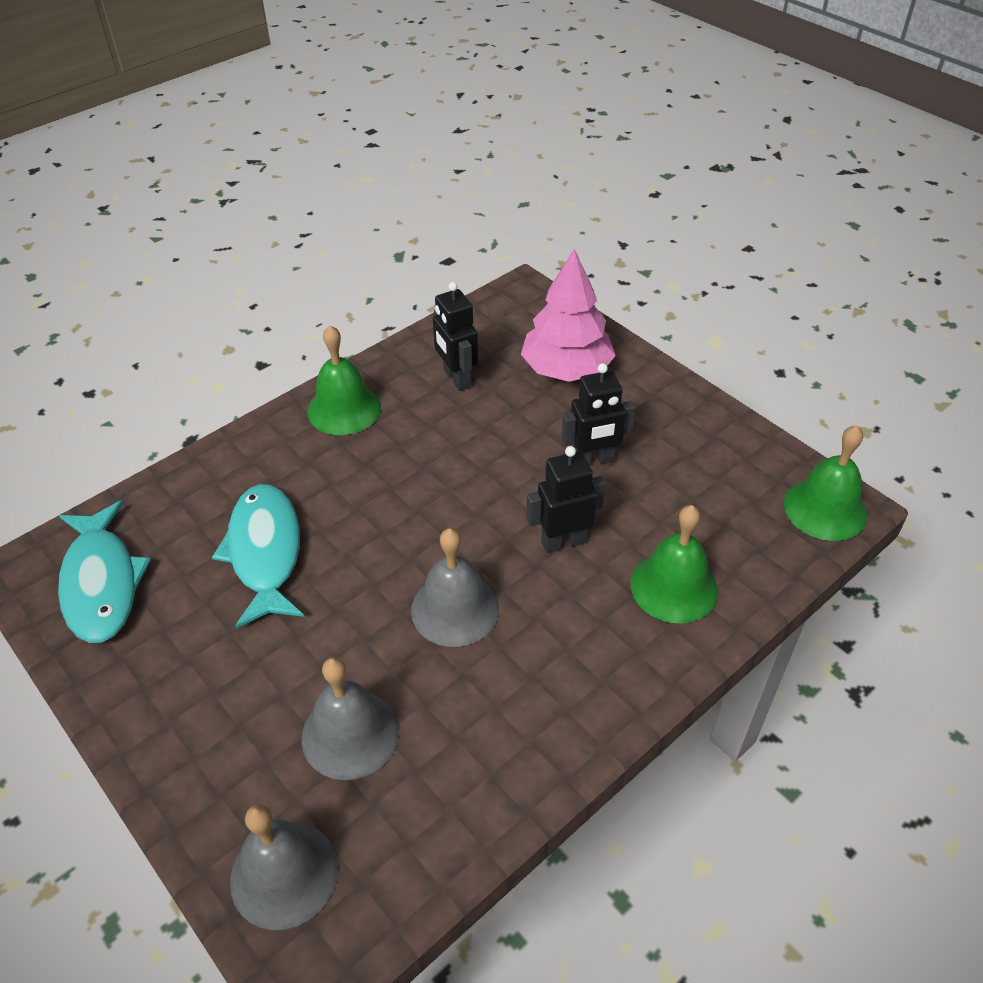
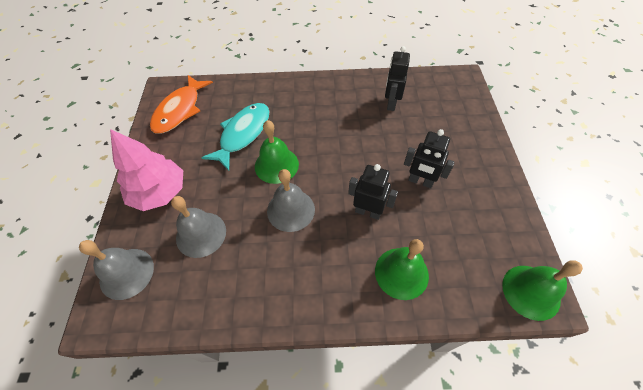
camera: 40 degrees right, 10 degrees up
turquoise fish [58,500,151,643] -> orange fish [150,75,213,134]
green bell [307,325,381,435] -> green bell moved to [255,120,299,184]
pink tree [521,249,616,382] -> pink tree moved to [110,129,183,211]

